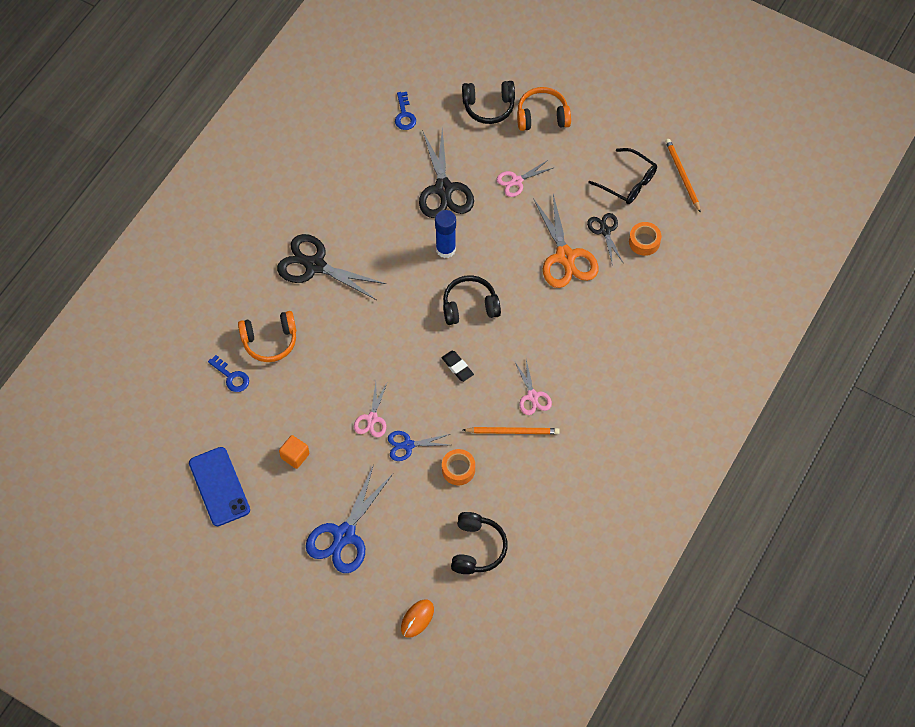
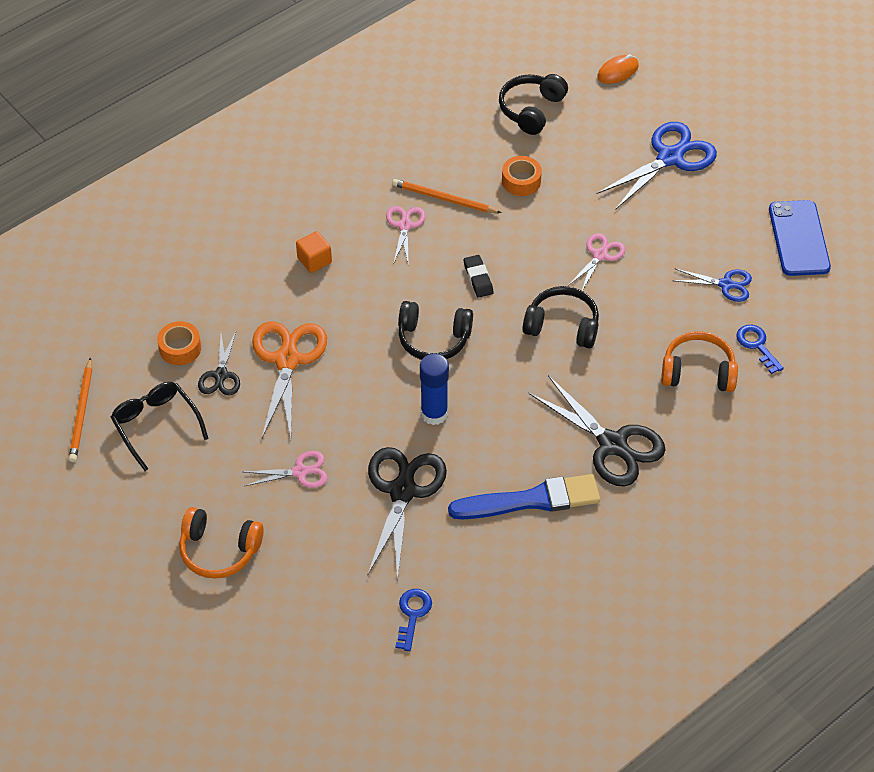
camera: 160 degrees left, 10 degrees down
orange cube [279,435,310,469] -> orange cube moved to [296,231,332,273]
blue scissors [388,431,450,461] -> blue scissors moved to [672,268,752,302]
black headphones [462,81,515,124] -> black headphones moved to [522,286,599,349]
none -> blue brush [448,474,600,519]

